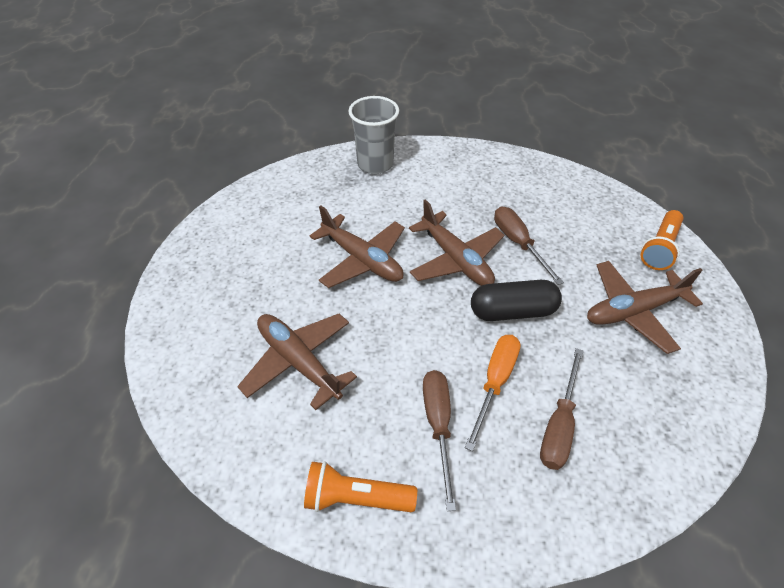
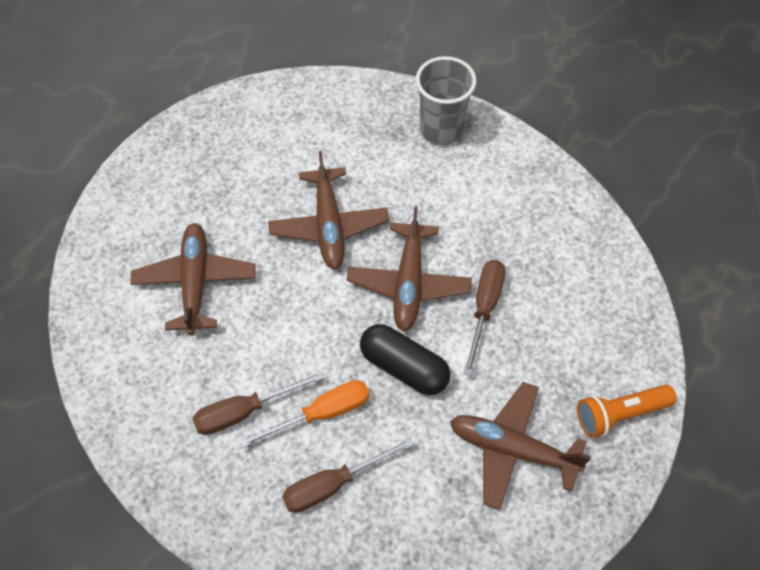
camera: 40 degrees right, 10 degrees up
orange flashlight [304,461,417,512] -> none
brown screwdriver [423,370,456,511] -> brown screwdriver turned 150 degrees counterclockwise [193,371,324,435]

